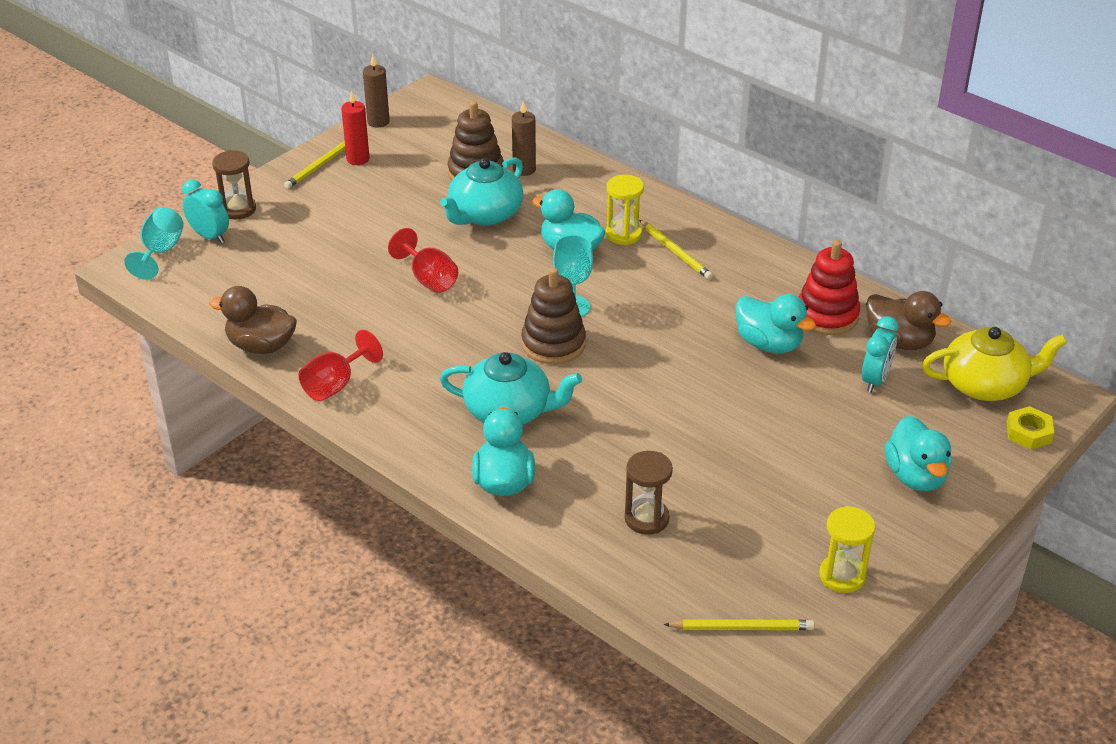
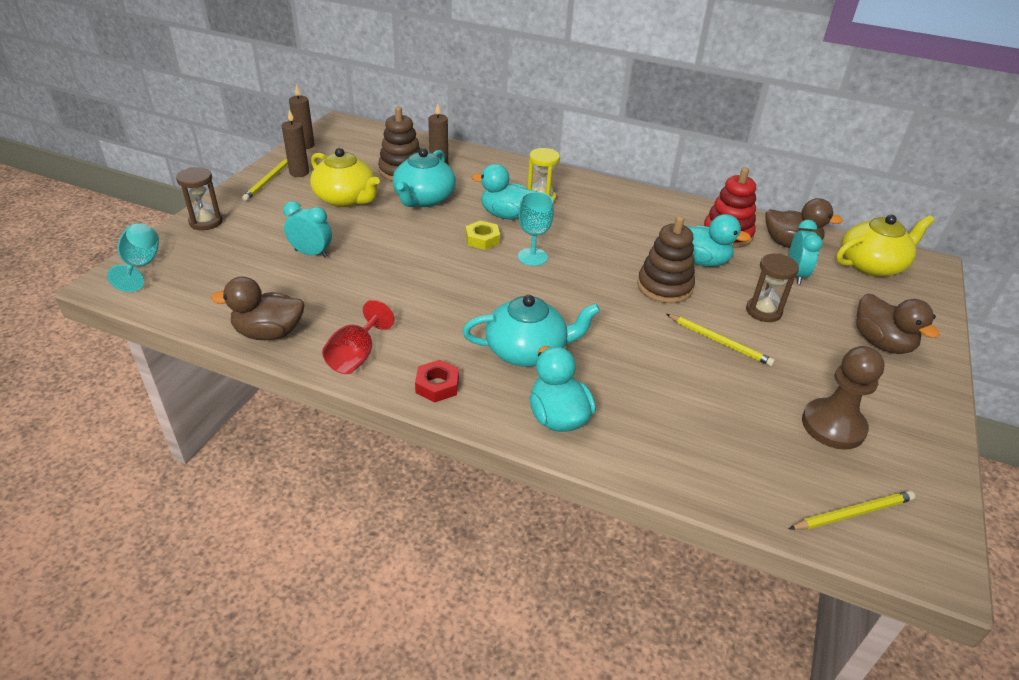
camera: 20 degrees left, 0 degrees up
turquoise clock [182,179,229,243] -> turquoise clock moved to [283,201,332,258]
red candle [341,90,370,165] -> brown candle [282,109,309,177]
red goblet [388,228,458,293] -> none
brown stacking toy [521,268,586,364] -> brown stacking toy moved to [637,216,695,303]
brown hourglass [625,451,673,535] -> brown hourglass moved to [746,253,799,322]
yellow pencil [639,220,713,280] -> yellow pencil moved to [666,314,775,366]
yellow hourglass [819,506,875,593] -> none
turquoise duck [885,416,952,491] -> brown duck [857,293,940,354]
yellow nut [1007,406,1054,450] -> yellow nut moved to [466,221,500,250]
none -> yellow teapot [310,148,380,207]
none -> red nut [415,360,459,402]
none -> brown pawn [802,346,885,450]

